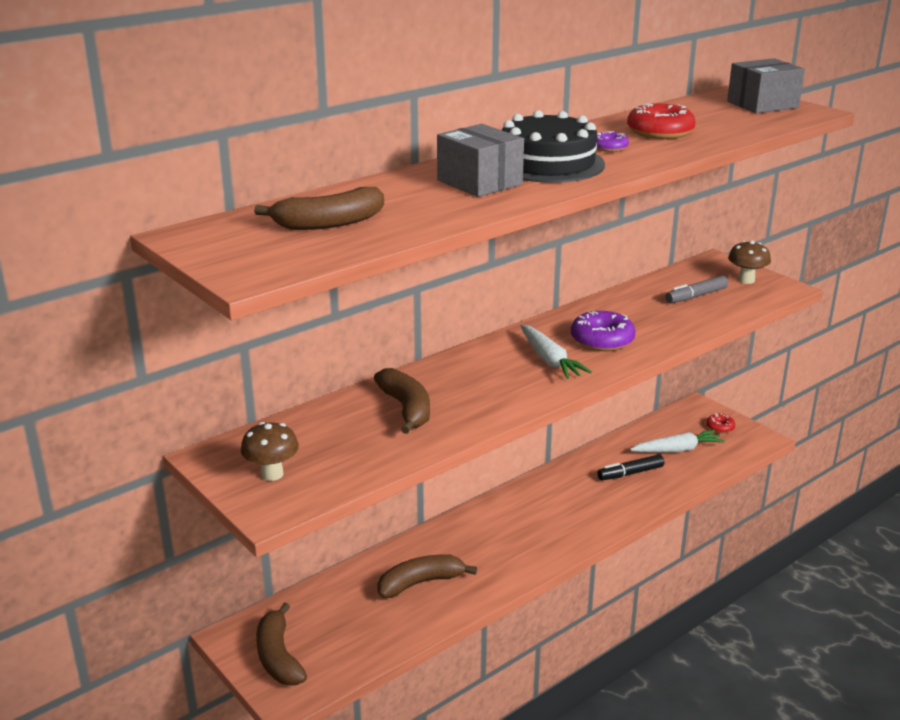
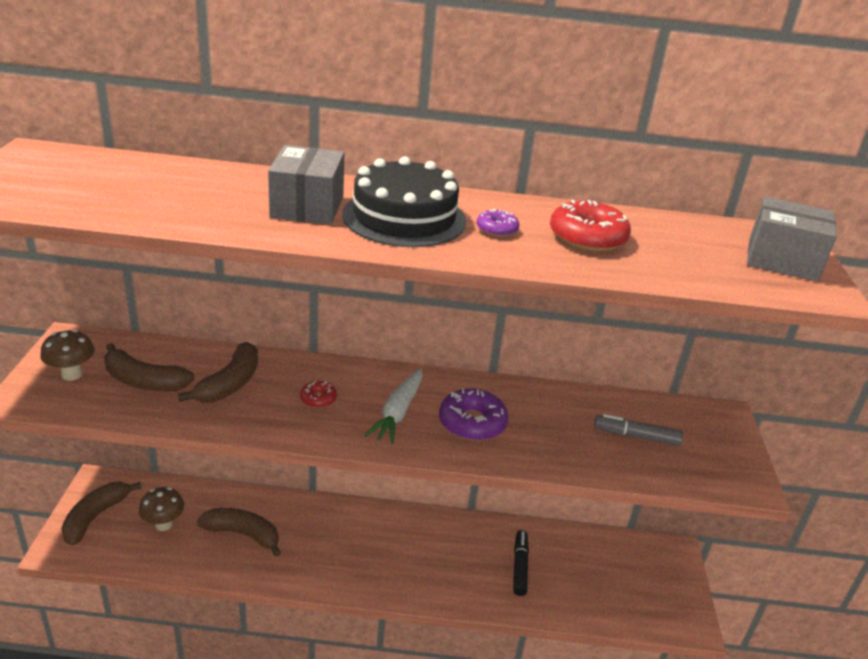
camera: 40 degrees right, 5 degrees up
brown banana [254,187,384,230] -> brown banana moved to [104,343,195,391]
black marker [597,454,664,480] -> black marker turned 75 degrees clockwise [513,530,529,596]
white carrot [630,430,725,452] -> none
red donut [706,413,735,433] -> red donut moved to [300,381,337,408]
brown mushroom [728,240,771,284] -> brown mushroom moved to [139,487,184,531]

